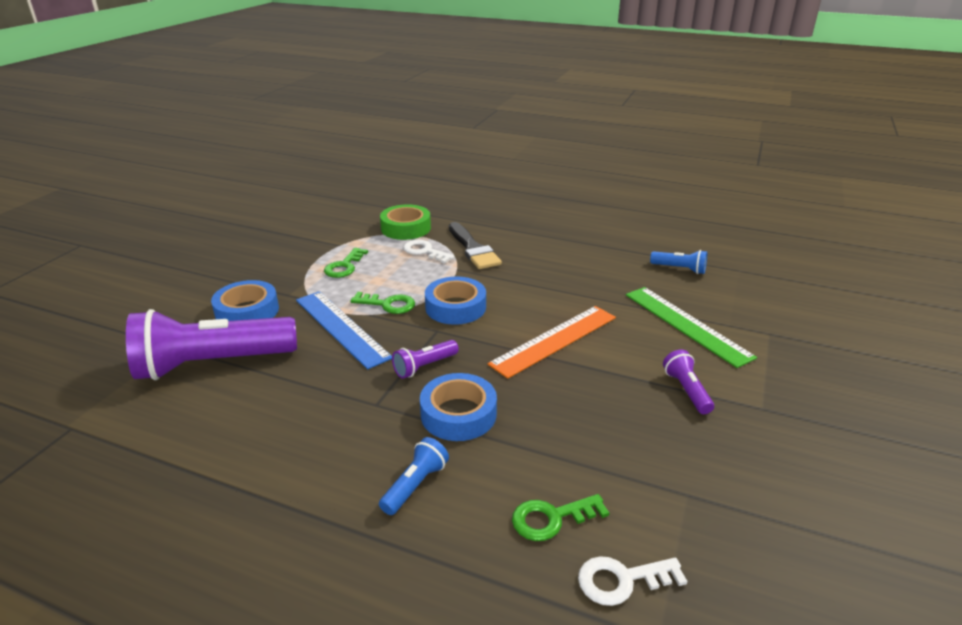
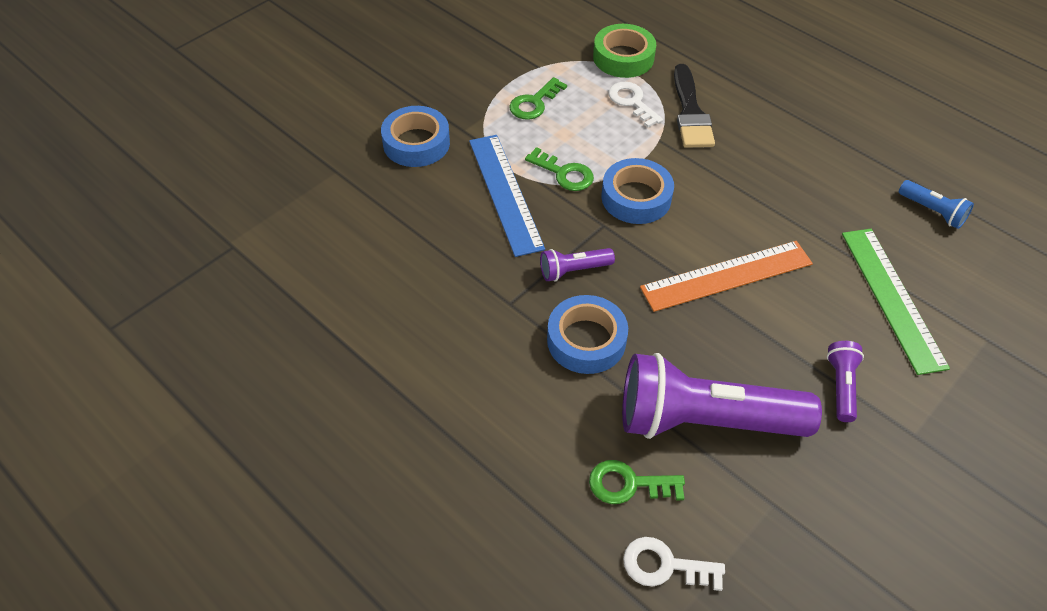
camera: 20 degrees right, 20 degrees up
purple flashlight [126,309,297,380] -> purple flashlight moved to [622,353,822,439]
blue flashlight [379,437,449,515] -> none

